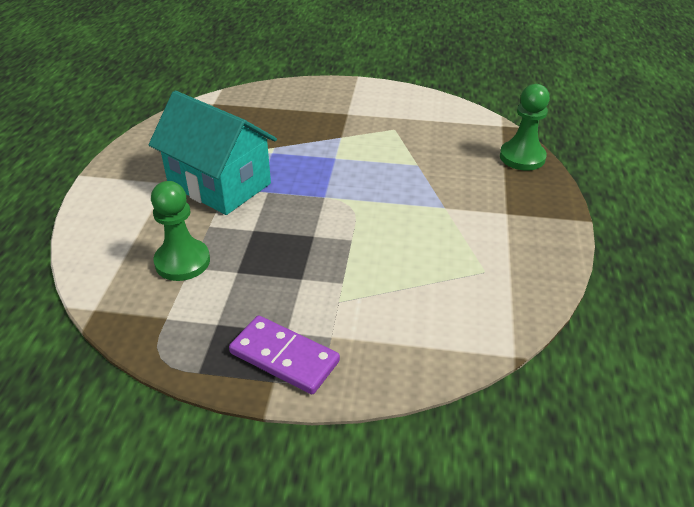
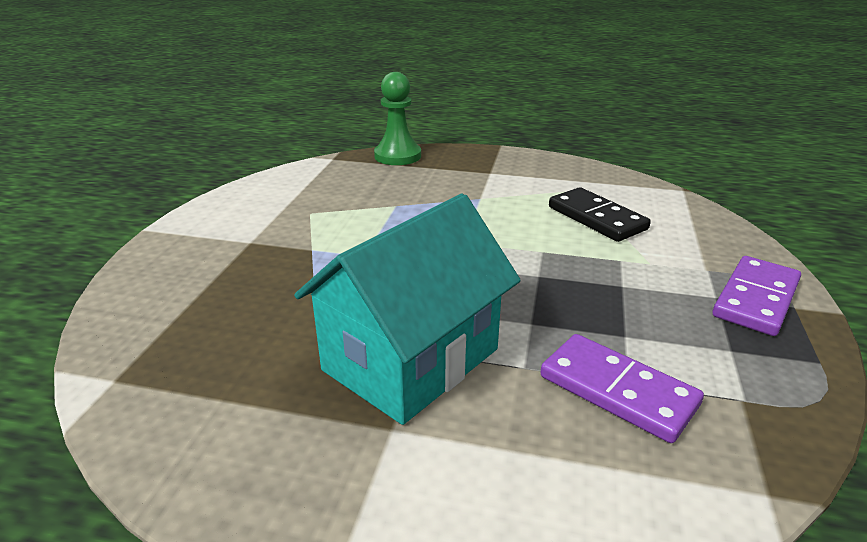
camera: 85 degrees left, 10 degrees down
green pawn [151,181,210,281] -> purple domino [540,334,704,443]
none -> black domino [549,187,651,242]

